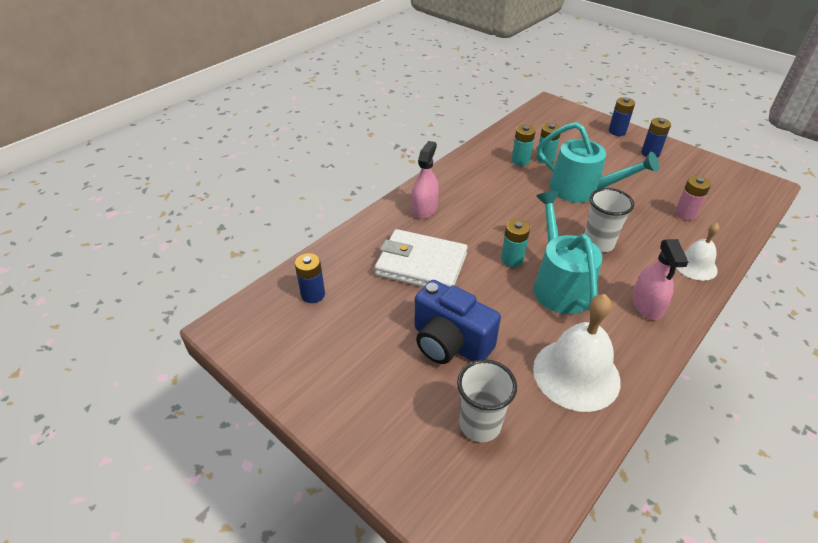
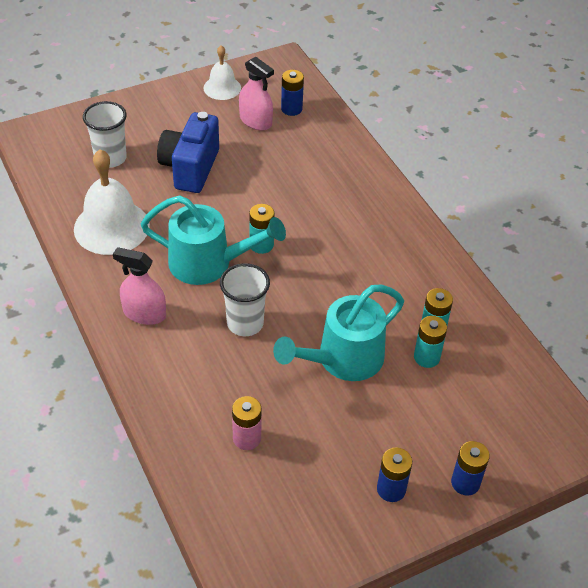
camera: 110 degrees right, 5 degrees up
white wallet [375,229,468,287] -> none
pink spray bottle [412,141,439,219] -> pink spray bottle moved to [239,57,274,131]
blue camera [415,280,501,364] -> blue camera turned 45 degrees counterclockwise [157,112,219,193]
white bell [676,223,719,281] -> white bell moved to [204,45,241,100]

